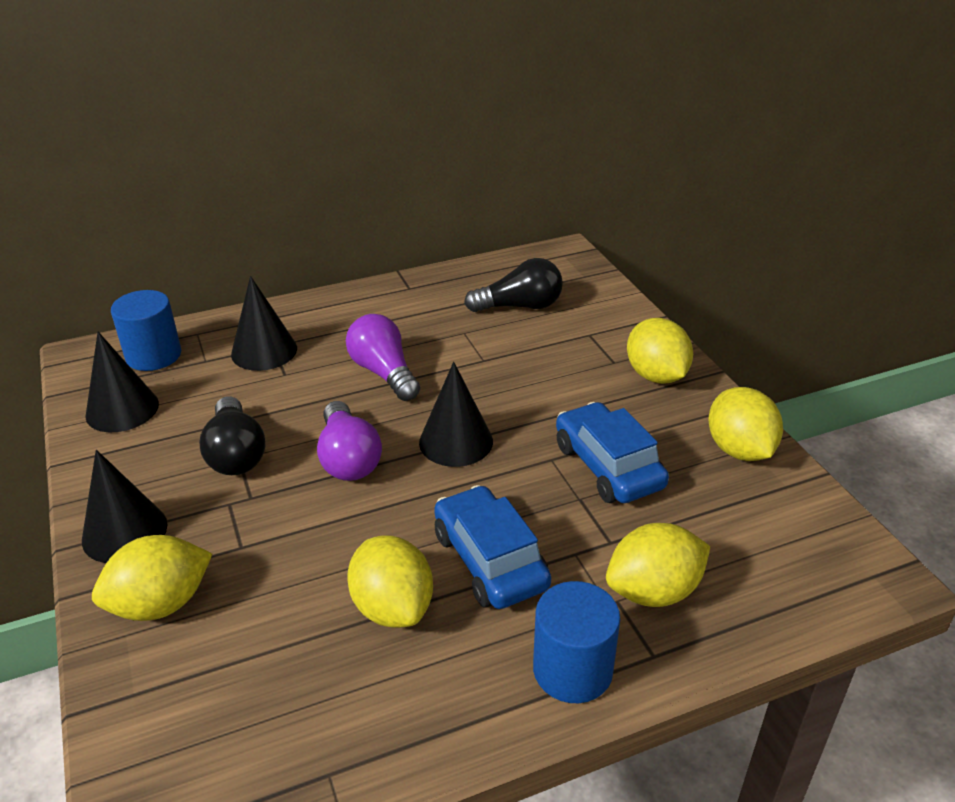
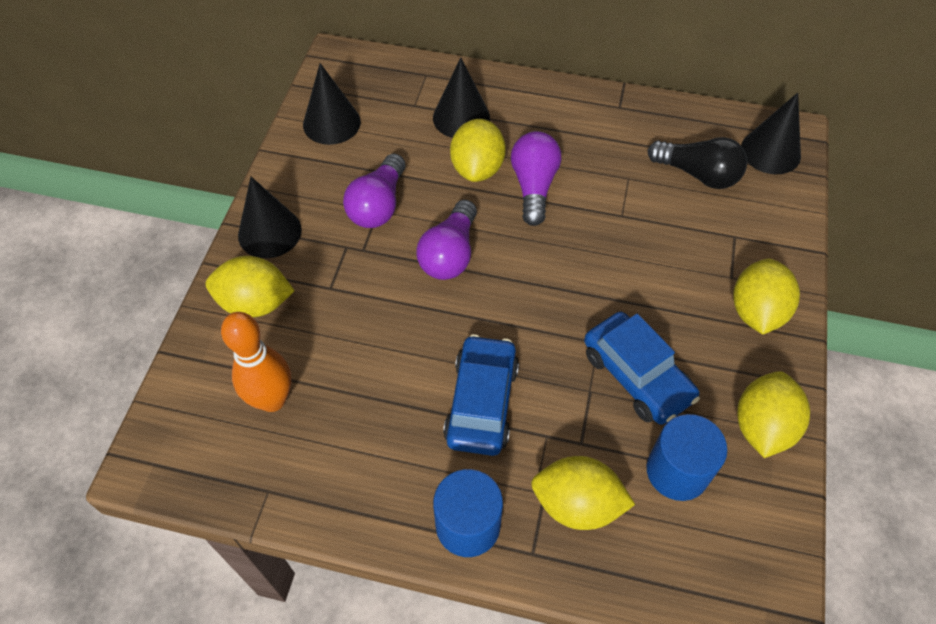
camera: 35 degrees right, 20 degrees up
blue cylinder [111,290,181,371] -> blue cylinder moved to [647,414,728,501]
black light bulb [199,396,265,475] -> purple light bulb [343,154,406,228]
yellow lemon [347,535,433,628] -> yellow lemon moved to [450,119,506,182]
black cone [419,362,493,467] -> black cone moved to [741,93,801,174]
blue car [556,402,669,503] -> blue car turned 135 degrees clockwise [584,312,700,425]
none -> orange bowling pin [221,312,291,412]

